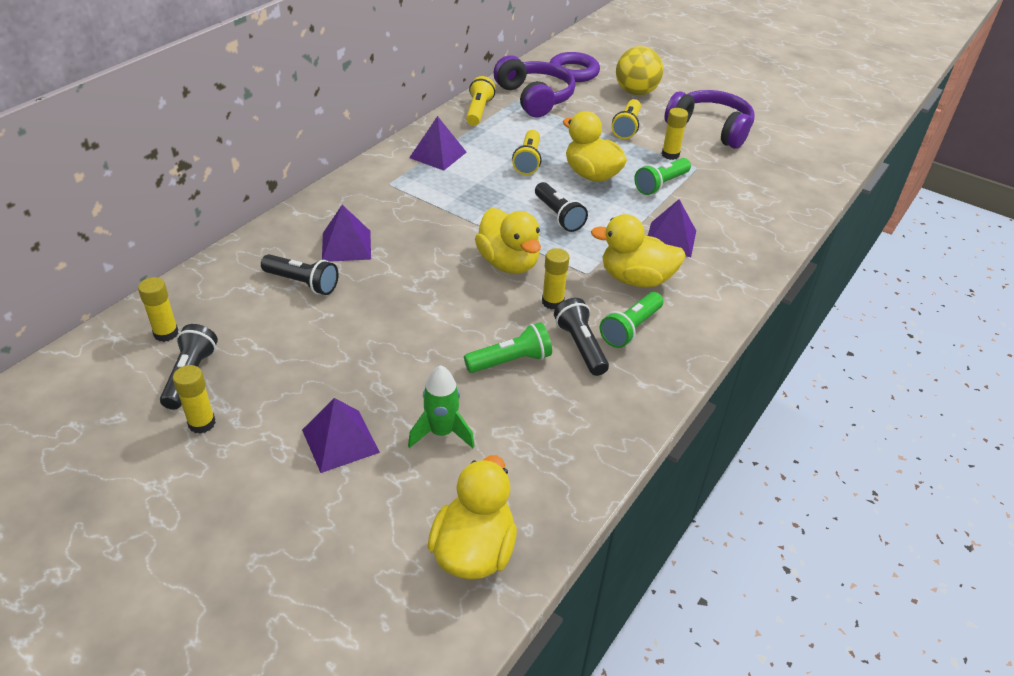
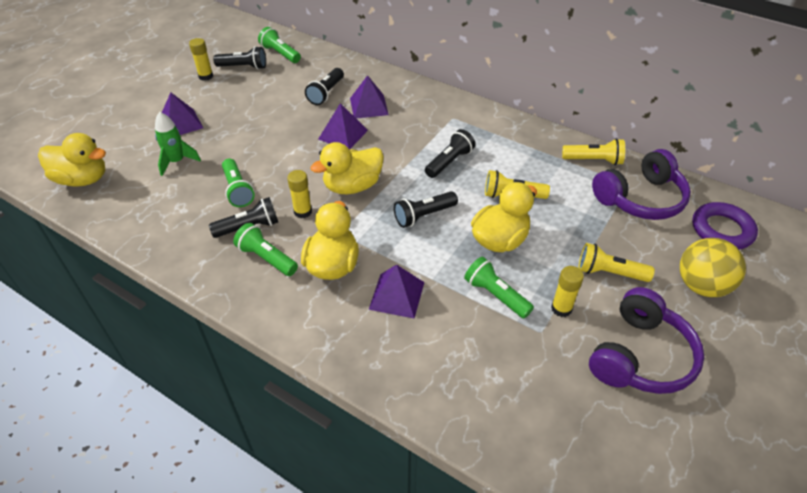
camera: 90 degrees right, 5 degrees up
yellow glue stick [138,277,179,342] -> green flashlight [258,27,301,63]
purple pyramid [409,116,467,171] -> purple pyramid moved to [318,103,368,149]
none -> black flashlight [425,129,475,178]

